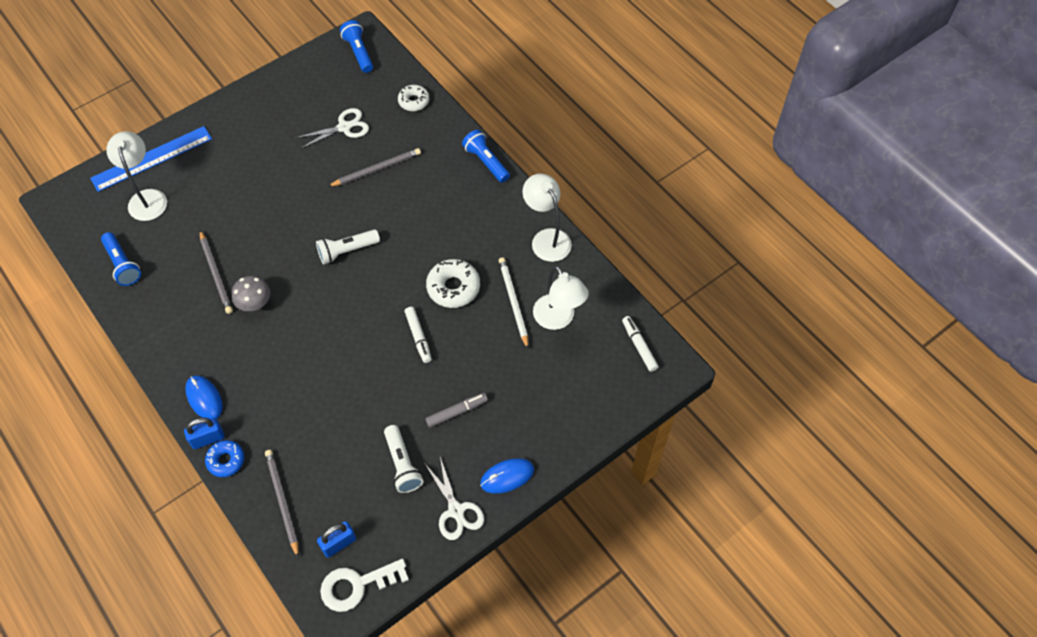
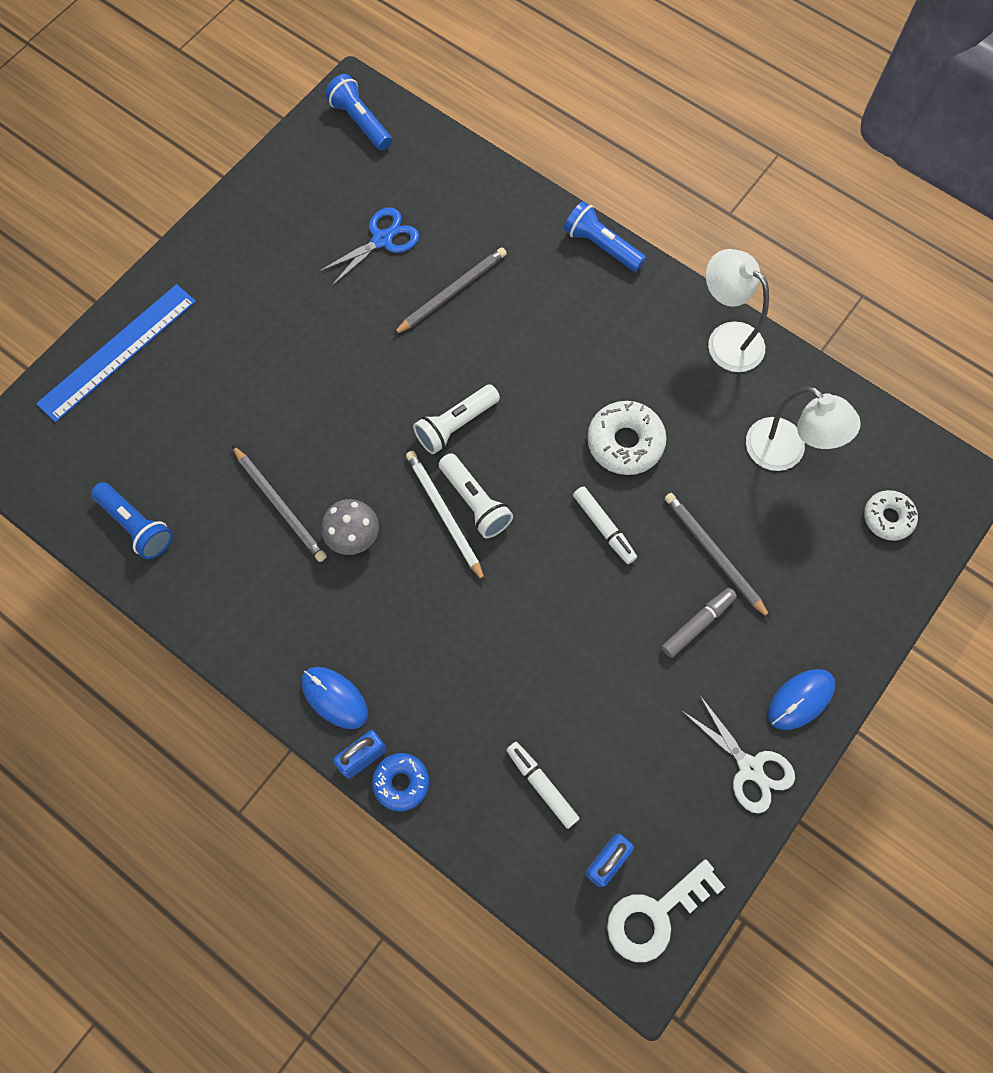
camera: 15 degrees left, 10 degrees up
white lamp [106,131,167,221] -> none
grey pencil [265,450,299,557] -> grey pencil moved to [665,493,771,619]
white scissors [295,108,369,149] -> blue scissors [318,208,419,287]
white flashlight [384,425,423,493] -> white flashlight moved to [439,453,513,538]
white donut [398,85,429,111] -> white donut moved to [864,490,918,541]
white pencil [499,257,529,349] -> white pencil moved to [406,451,485,582]
white marker [622,316,659,372] -> white marker moved to [506,742,580,829]

